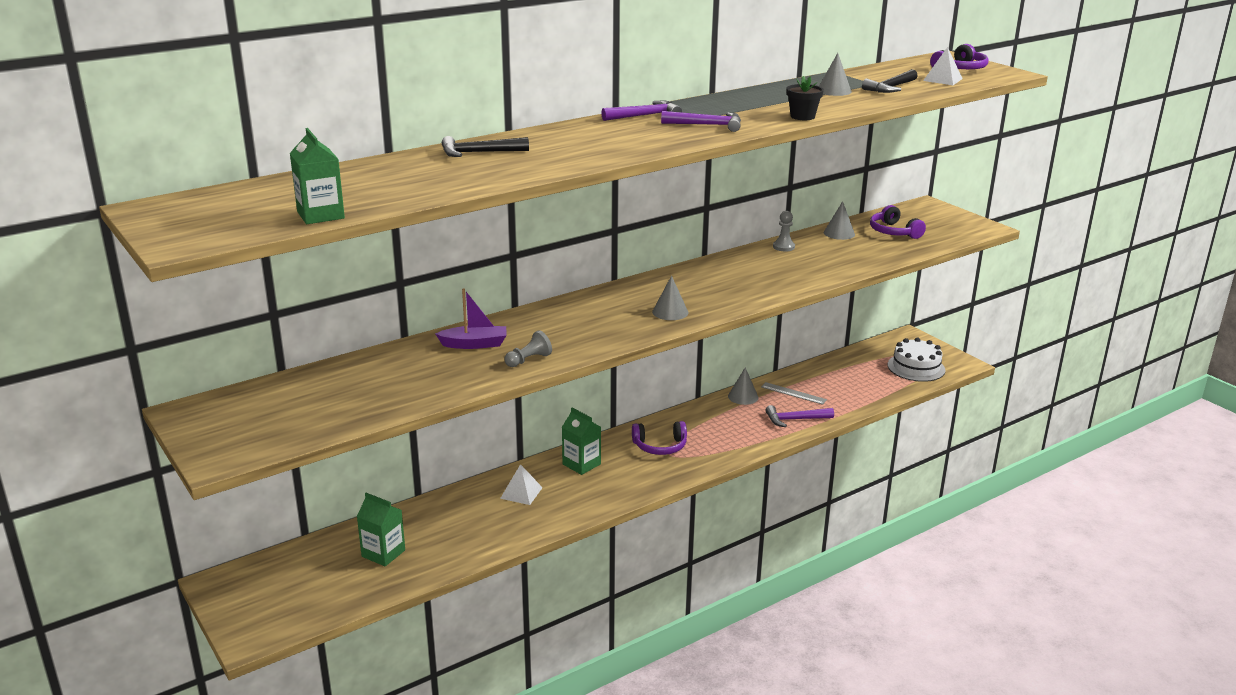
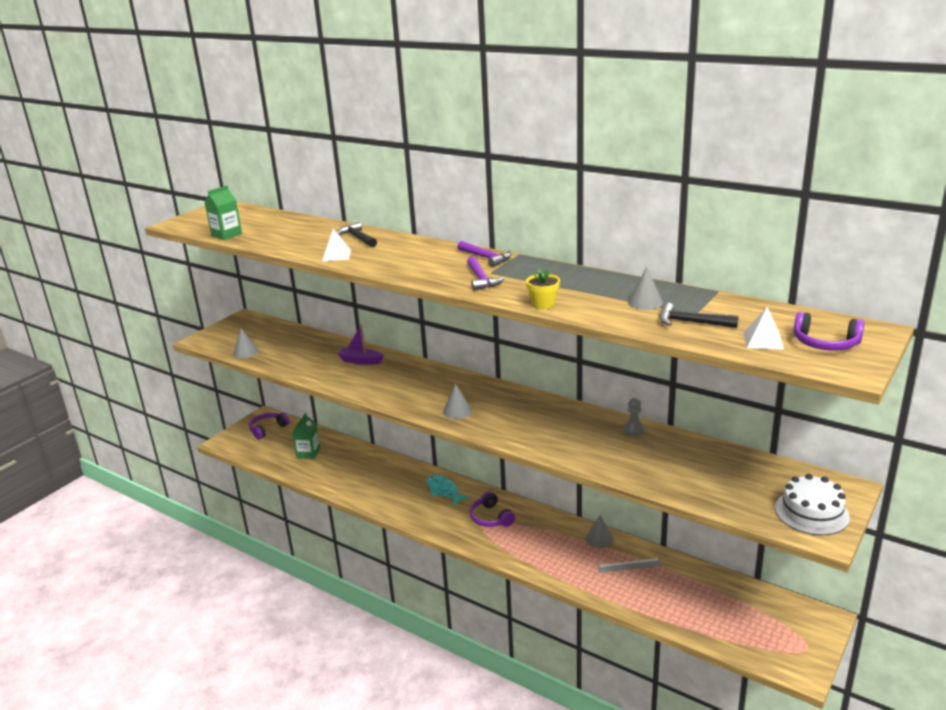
camera: 70 degrees right, 0 degrees up
purple boat [435,289,507,349] -> purple boat turned 135 degrees clockwise [338,324,384,365]
white pyramid [500,464,543,505] -> white pyramid moved to [322,229,351,261]
grey pawn [504,330,552,367] -> none
green carton [562,408,601,475] -> turquoise fish [426,475,470,506]
grey ruler [761,382,827,405] -> grey ruler turned 75 degrees clockwise [597,558,662,573]
purple hammer [765,405,834,427] -> none
black flower pot [787,76,824,120] -> yellow flower pot [526,269,560,309]
grey cone [824,201,855,240] -> grey cone moved to [233,328,258,358]
purple headphones [870,205,926,239] -> purple headphones moved to [249,413,289,440]
white cake [888,338,945,382] -> white cake moved to [775,474,850,535]

